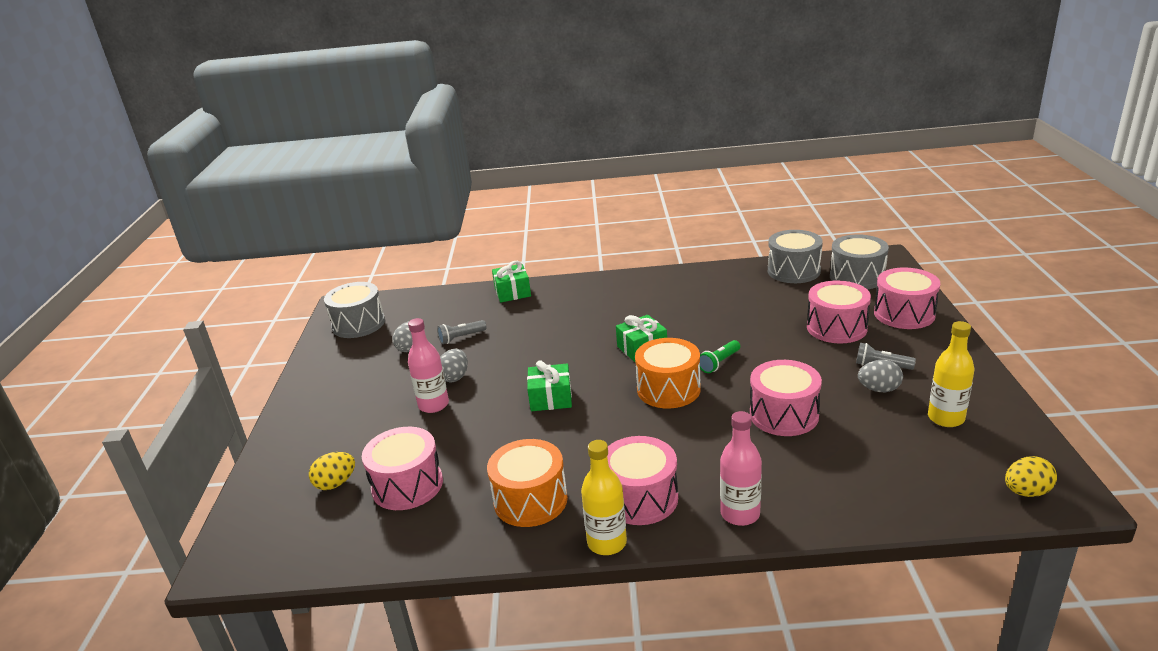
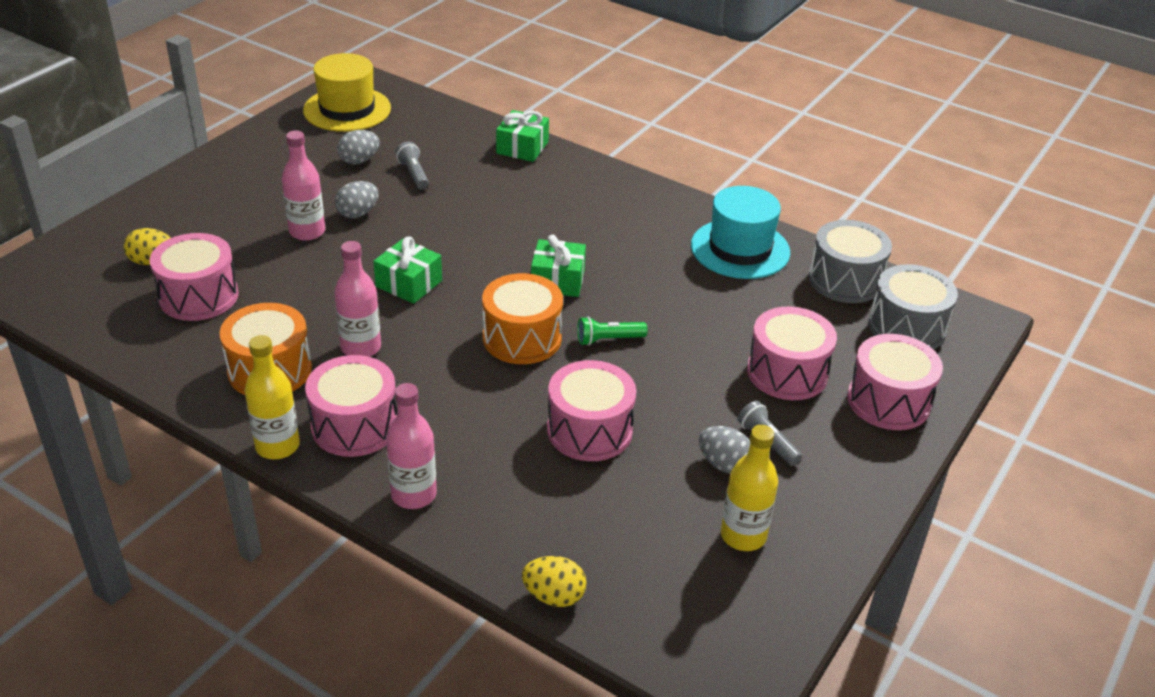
camera: 30 degrees right, 10 degrees up
grey drum [324,282,385,338] -> yellow hat [303,53,391,132]
grey flashlight [437,320,487,344] -> grey flashlight turned 60 degrees clockwise [396,142,429,189]
yellow egg [1005,456,1057,497] -> yellow egg moved to [522,556,587,607]
none -> pink bottle [334,241,381,357]
none -> turquoise hat [691,186,790,279]

